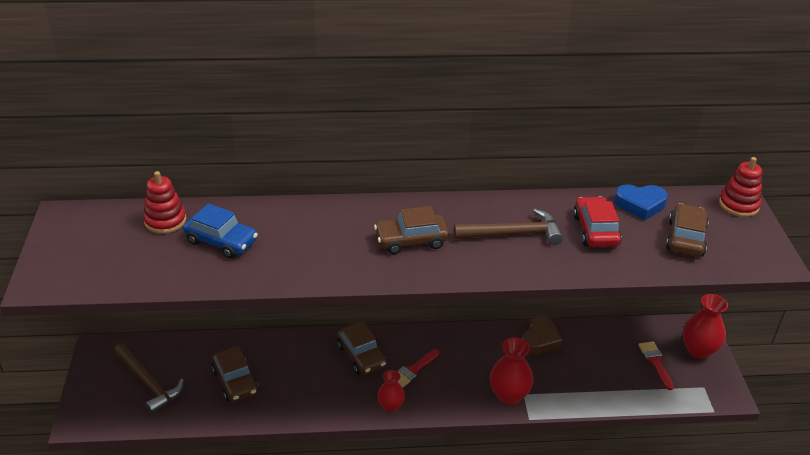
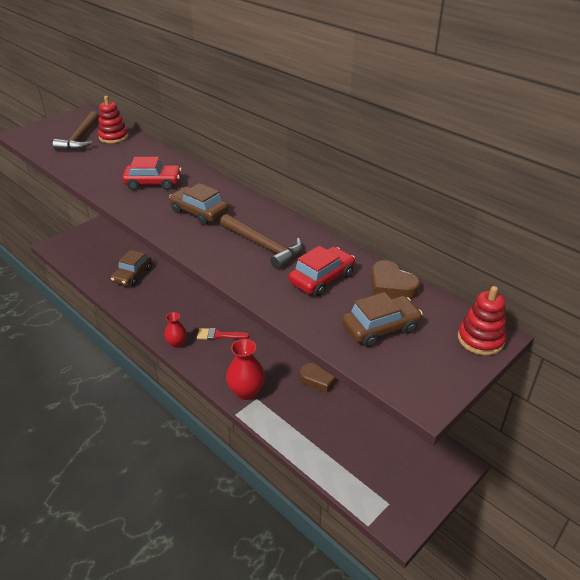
camera: 50 degrees right, 0 degrees up
brown hammer [113,343,184,414] -> brown hammer moved to [53,111,99,150]
blue car [183,203,258,259] -> none
brown car [337,321,387,375] -> none
blue heart [614,184,668,220] -> brown heart [371,260,420,299]
red brush [638,342,674,390] -> none
red vase [683,294,728,359] -> none
none -> red car [122,157,182,190]

